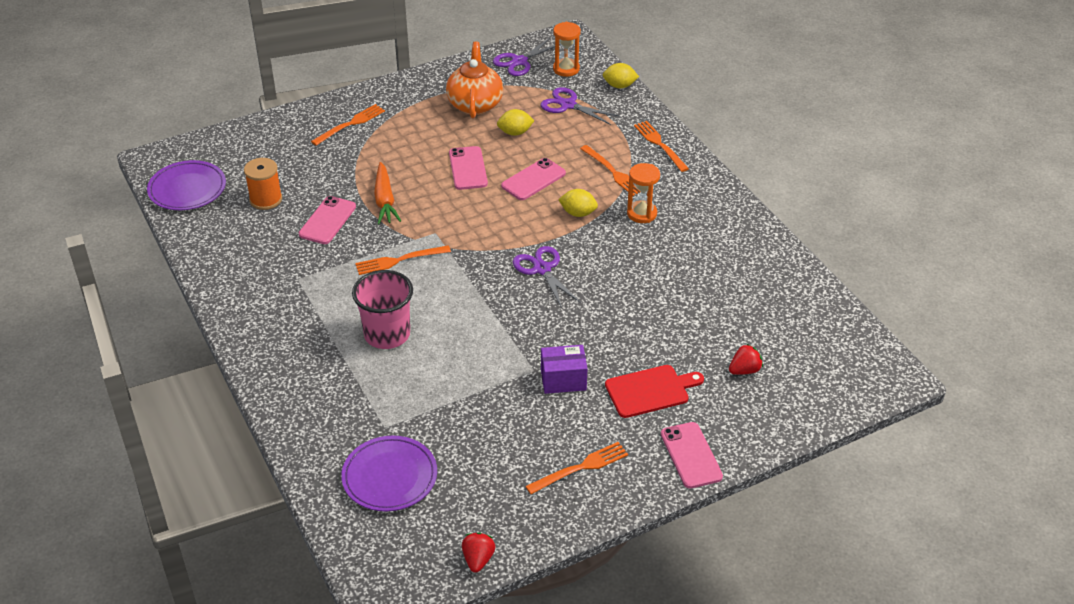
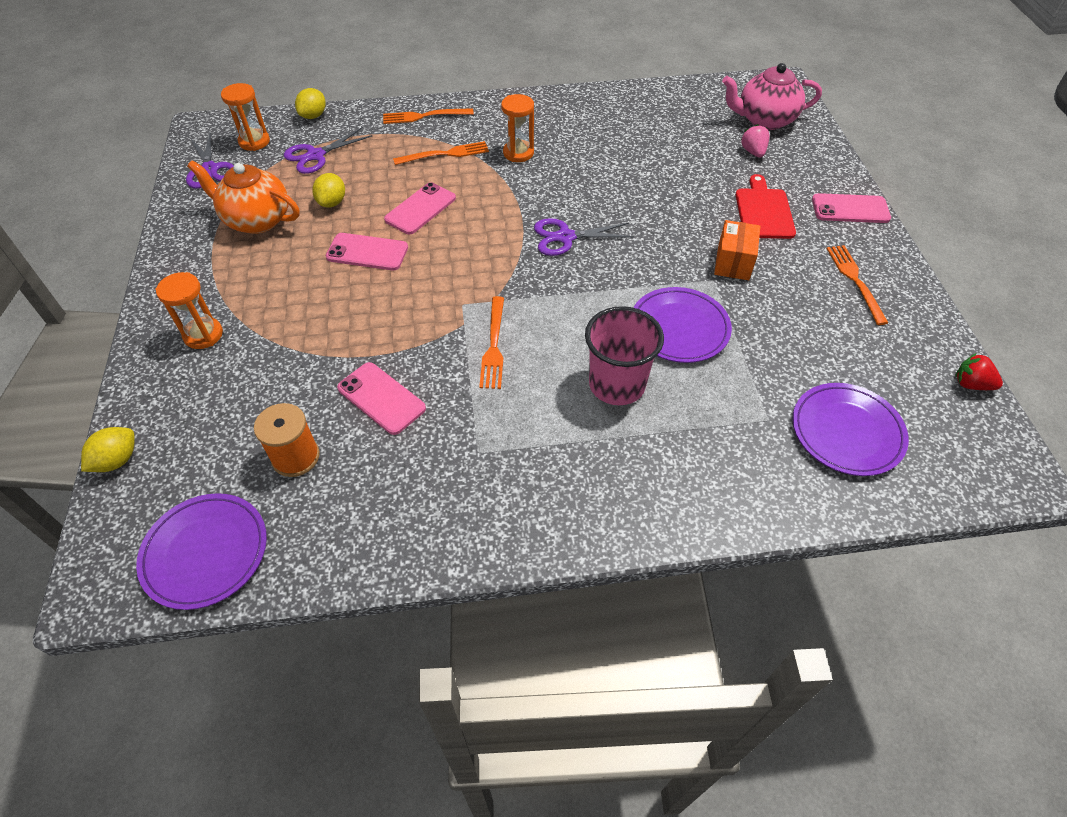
camera: 70 degrees left, 10 degrees up
orange fork [311,104,385,146] -> orange hourglass [155,272,223,349]
orange carrot [374,162,401,225] -> none
pink phone [501,158,566,200] -> pink phone turned 60 degrees clockwise [384,182,456,234]
purple box [541,345,587,394] -> orange box [714,220,760,280]
yellow lemon [558,189,598,217] -> yellow lemon moved to [81,427,134,472]
red strawberry [729,344,763,375] -> pink strawberry [741,124,770,158]
none -> purple plate [633,287,732,363]
none -> pink teapot [722,63,822,130]

